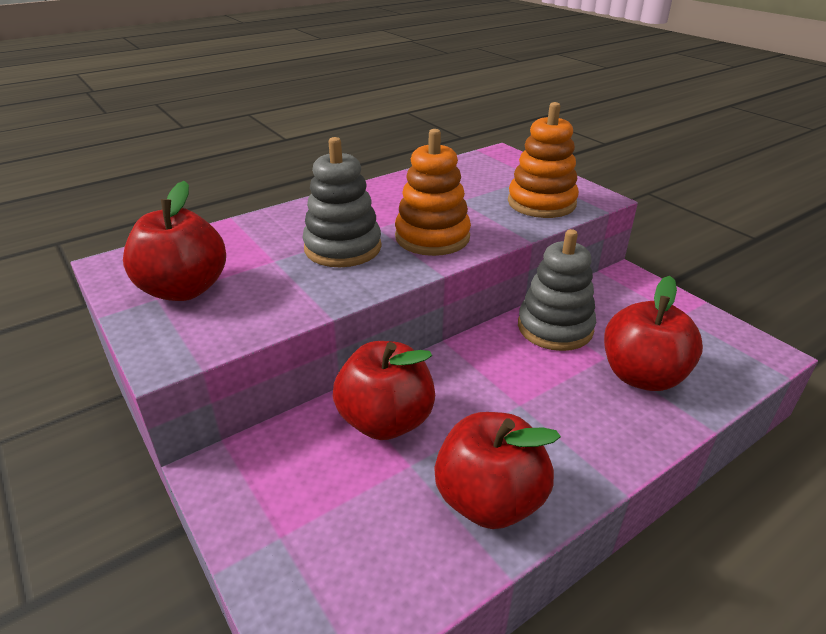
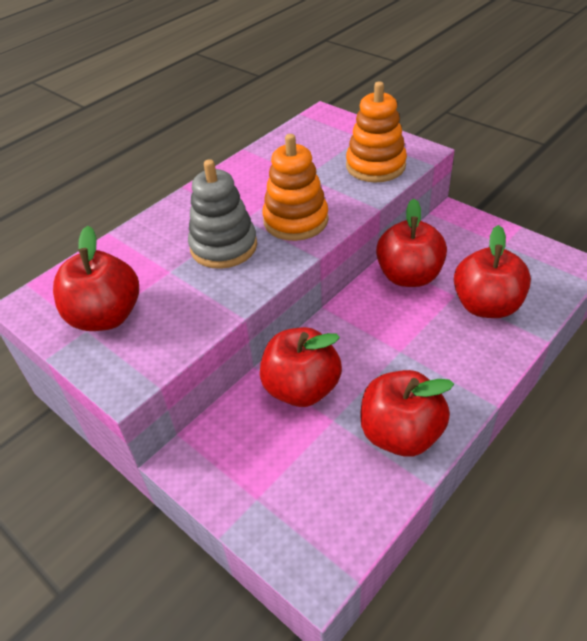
camera: 10 degrees left, 10 degrees up
grey stacking toy [518,229,596,351] -> red apple [376,199,447,287]

